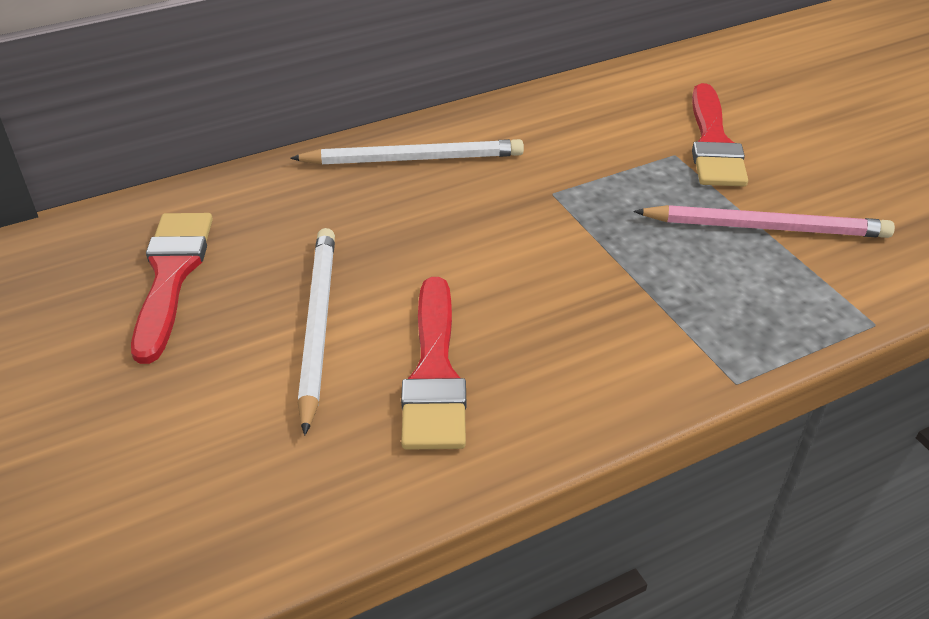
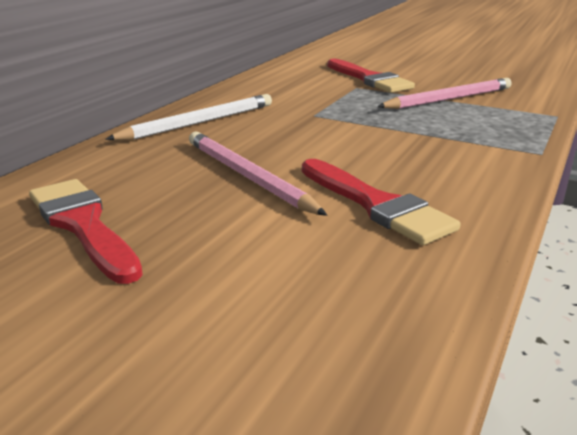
camera: 35 degrees left, 15 degrees down
white pencil [298,228,335,435] -> none
none -> pink pencil [189,132,327,216]

